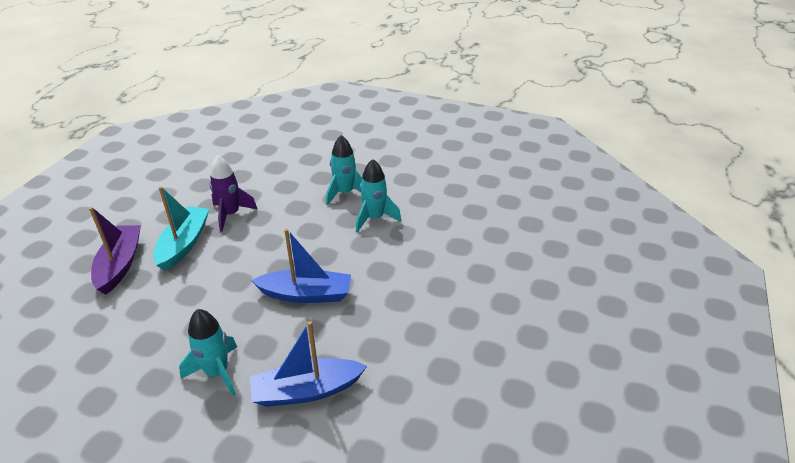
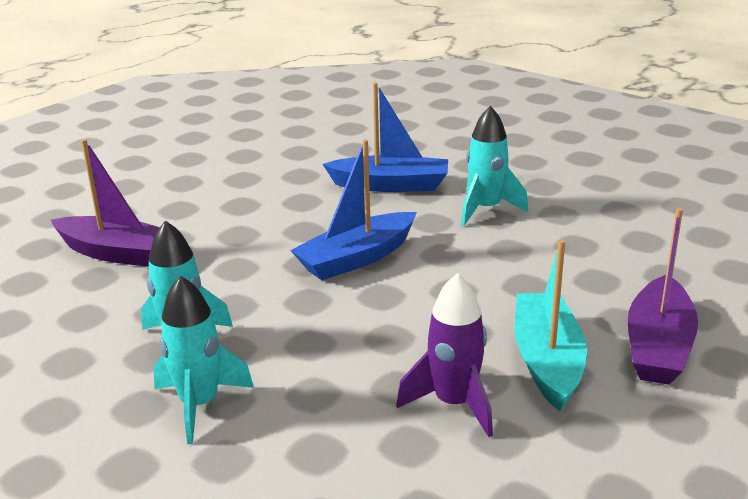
camera: 160 degrees left, 10 degrees down
turquoise boat [153,186,209,271] -> turquoise boat turned 150 degrees clockwise [515,240,587,411]
blue boat [251,229,351,303] -> blue boat turned 60 degrees counterclockwise [290,139,417,280]
none -> purple boat [51,139,160,267]

